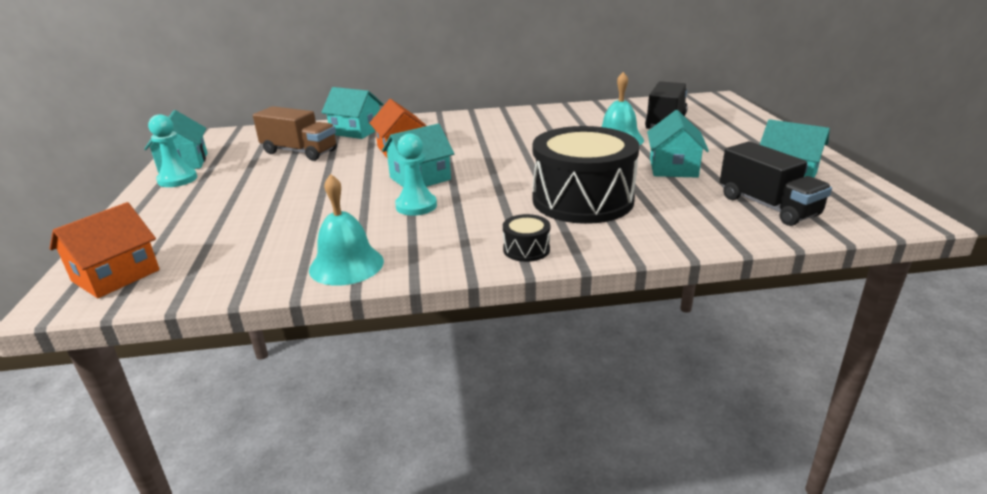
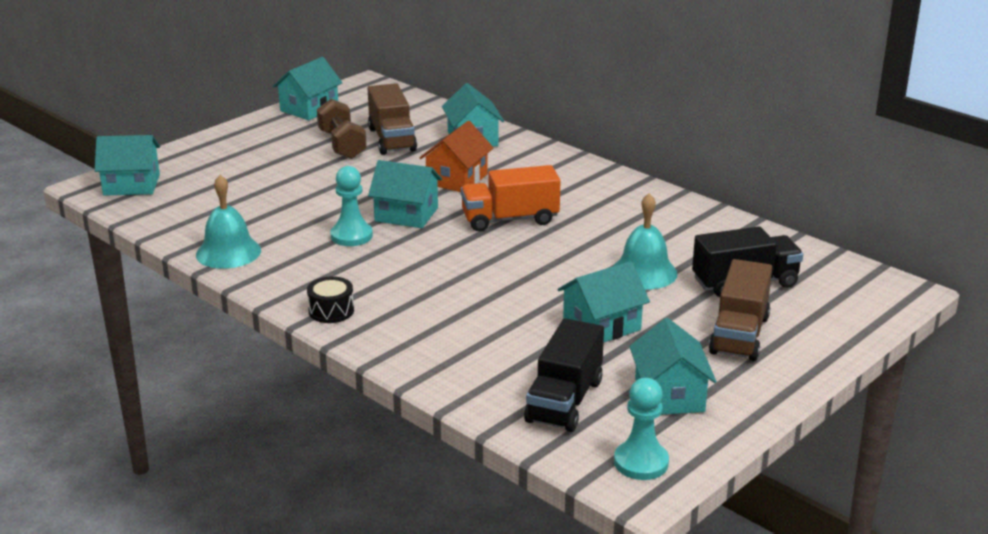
camera: 50 degrees right, 0 degrees up
orange house [49,202,160,298] -> turquoise house [94,135,160,196]
turquoise pawn [148,114,197,187] -> turquoise pawn moved to [614,378,669,480]
black drum [533,126,639,224] -> none
none -> brown dumbbell [317,99,367,159]
none -> orange truck [461,165,561,232]
none -> brown truck [709,259,772,361]

